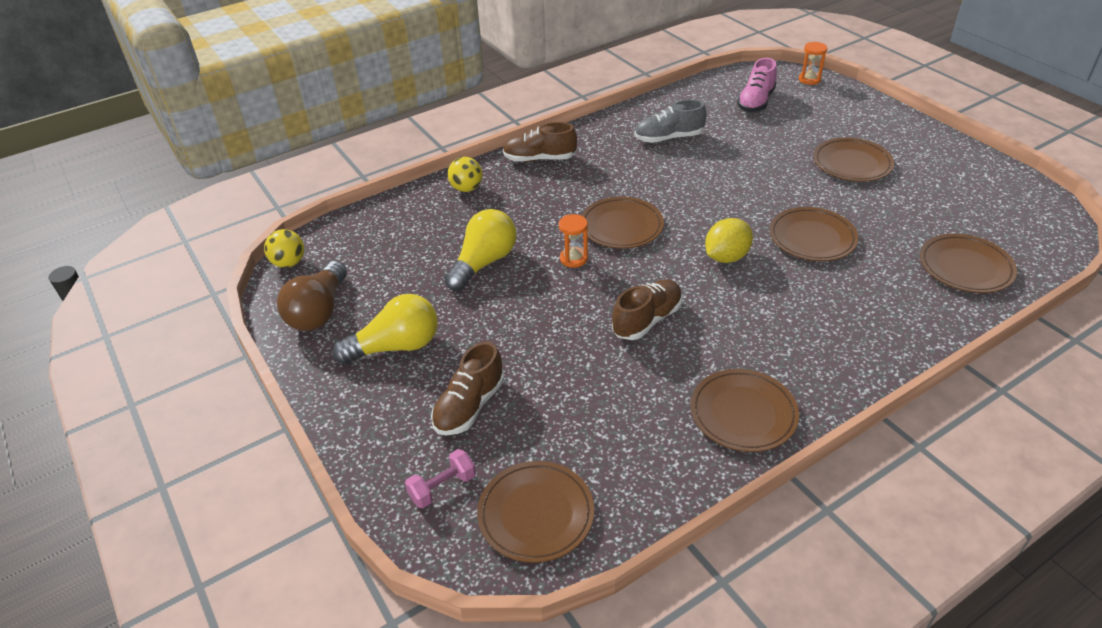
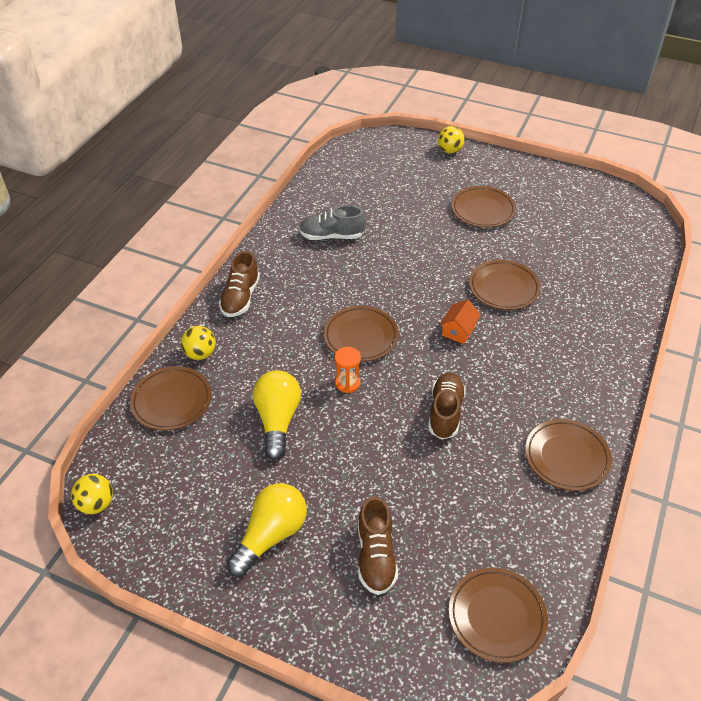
camera: 35 degrees left, 5 degrees up
brown light bulb [277,261,347,331] -> none
pink dumbbell [405,449,476,508] -> none
brown shoe [503,122,577,162] -> brown shoe turned 45 degrees counterclockwise [219,251,260,317]
grey shoe [634,99,707,143] -> grey shoe turned 45 degrees clockwise [299,205,366,240]
yellow lemon [705,218,753,263] -> orange house [440,300,481,344]
pink shoe [737,58,777,112] -> none
orange hourglass [799,42,827,85] -> none
brown plate [920,234,1017,293] -> brown plate moved to [130,366,212,431]
none -> yellow ball [438,126,465,154]

